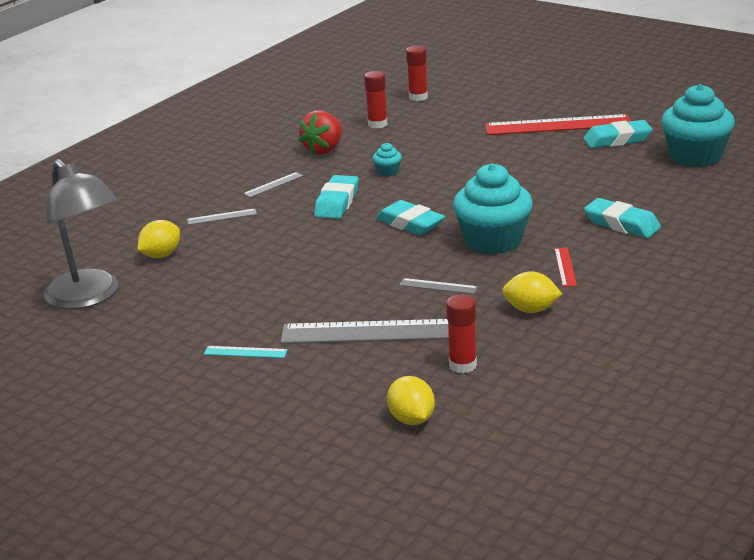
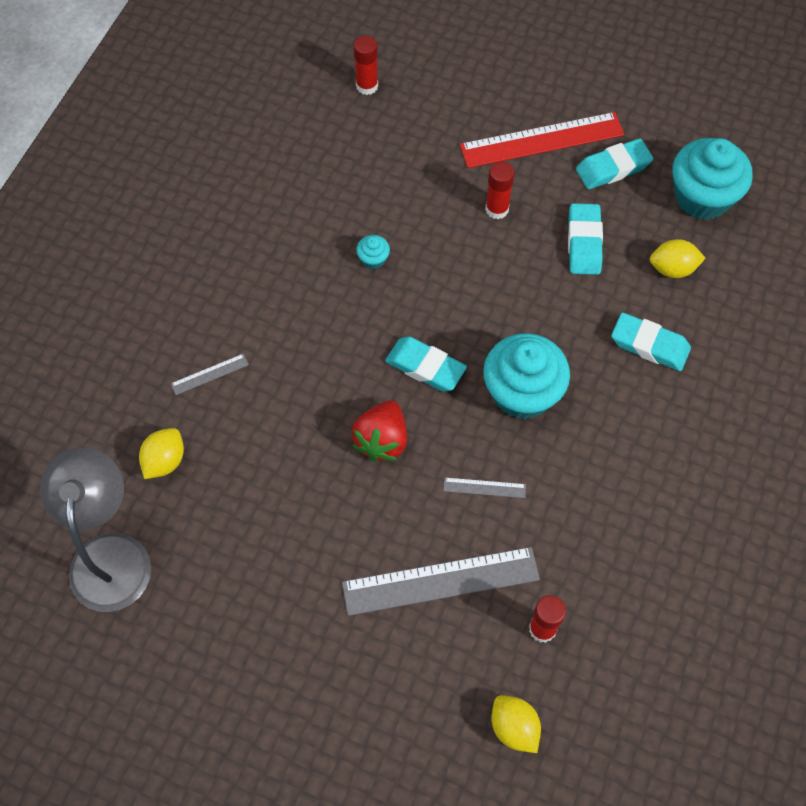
camera: 15 degrees left, 35 degrees up
grey lamp [44,159,118,309] -> grey lamp turned 135 degrees counterclockwise [40,447,151,612]
turquoise ruler [204,346,288,358] -> none
grey ruler [243,172,304,198] -> none
red strawberry [298,111,343,155] -> red strawberry moved to [352,400,407,461]
turquoise eraser [314,175,359,219] -> turquoise eraser moved to [568,203,603,275]
red glue stick [364,71,388,128] -> red glue stick moved to [485,161,515,219]
yellow lemon [502,271,562,313] -> yellow lemon moved to [650,239,706,278]
red ruler [554,248,577,287] -> none

